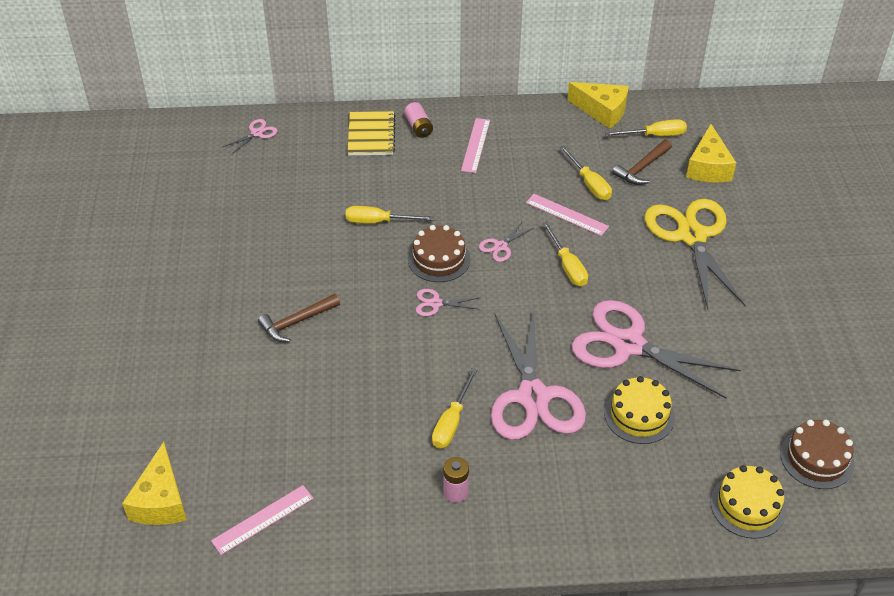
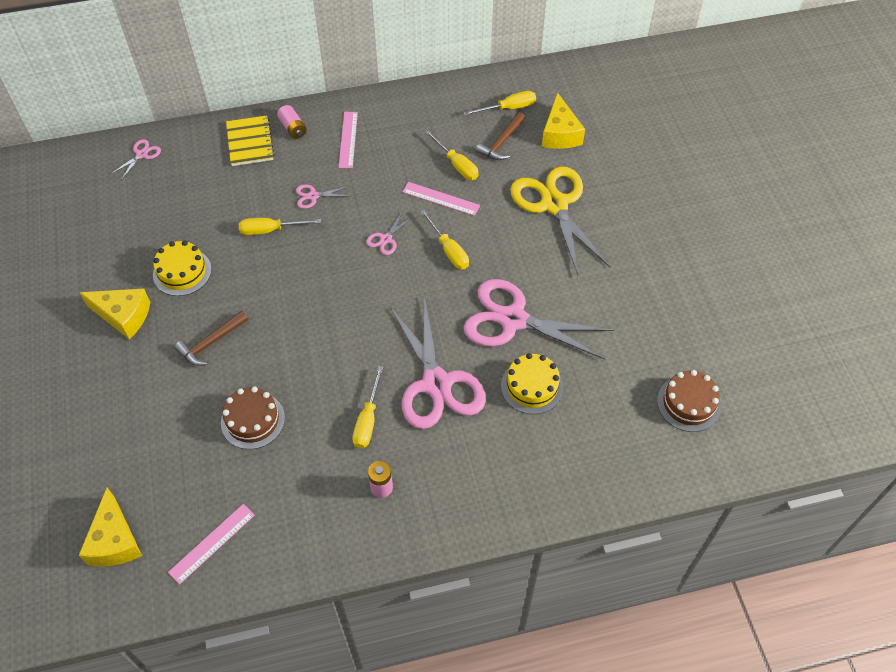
camera: 10 degrees left, 10 degrees up
brown cake [408,225,470,282] -> brown cake moved to [221,387,285,449]
pink scissors [416,289,480,316] -> pink scissors moved to [296,184,350,209]
yellow cheese [567,82,628,129] -> yellow cheese moved to [79,288,150,339]
yellow cake [711,465,786,539] -> yellow cake moved to [153,240,212,296]

